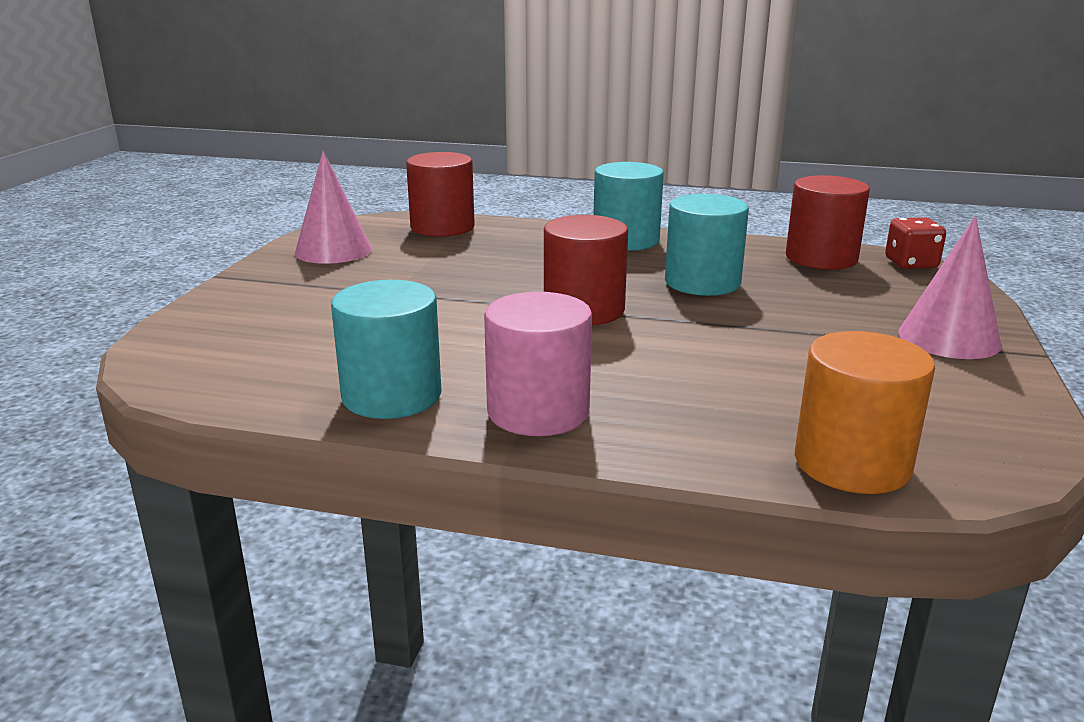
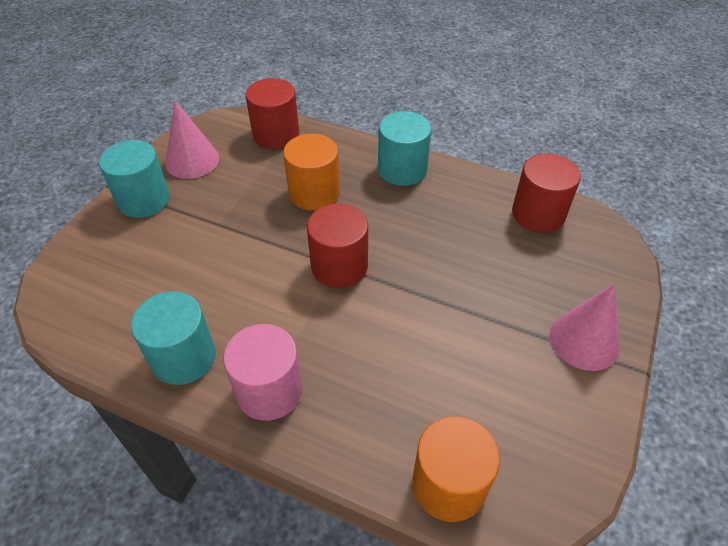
camera: 10 degrees right, 25 degrees up
turquoise cylinder [665,194,749,296] -> turquoise cylinder moved to [99,140,170,218]
red dice [885,217,946,269] -> none
none -> orange cylinder [283,134,340,211]

